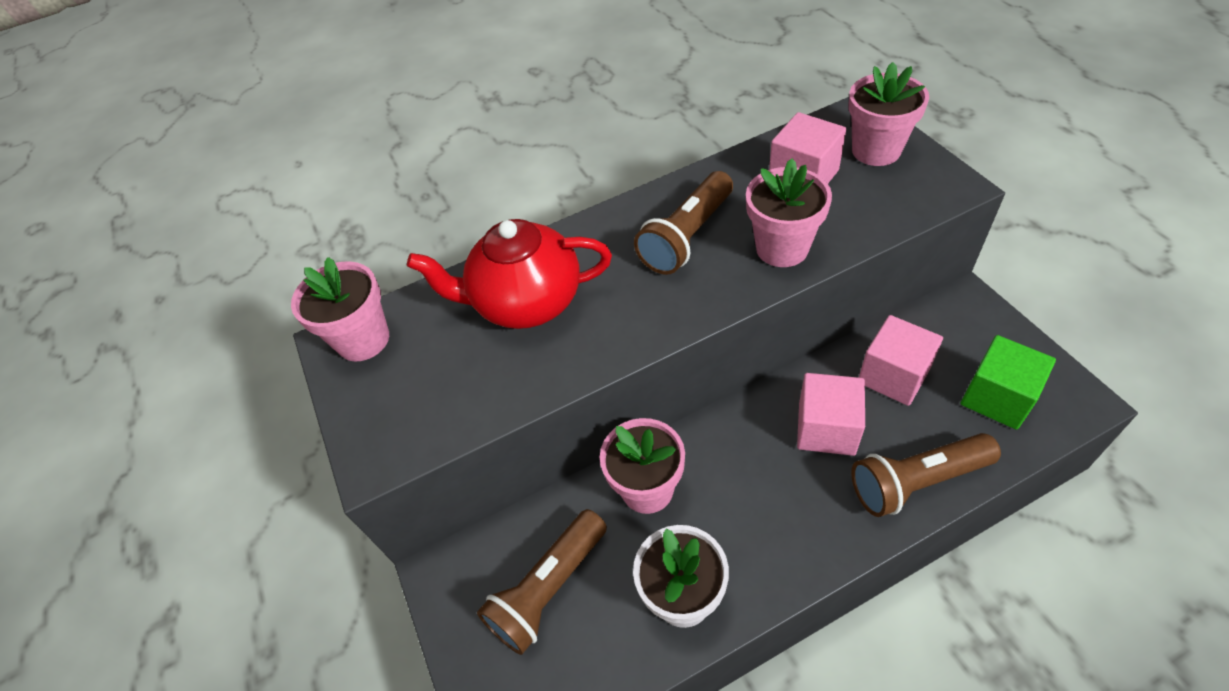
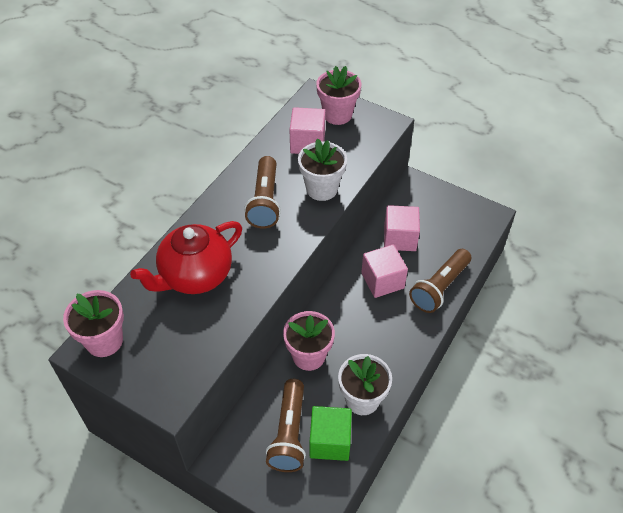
camera: 40 degrees left, 0 degrees up
pink flower pot [746,158,832,267] -> white flower pot [298,139,347,201]
green cube [961,335,1056,430] -> green cube moved to [310,406,352,461]

